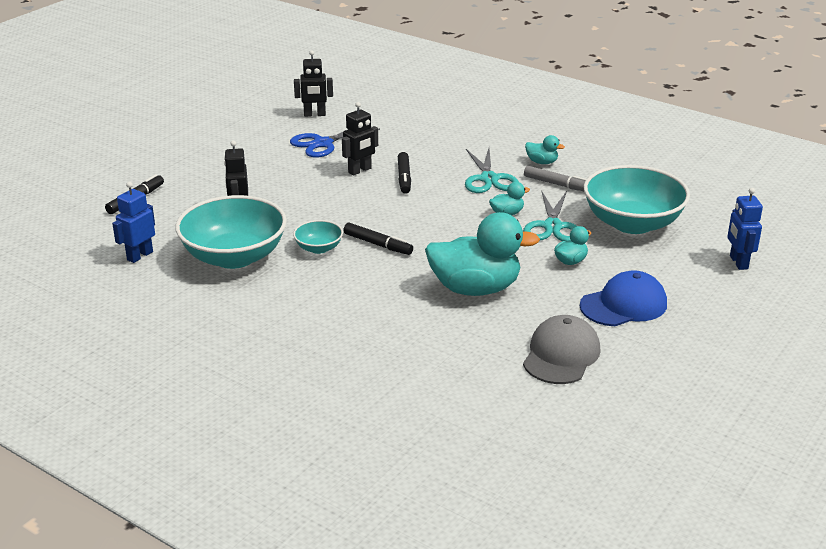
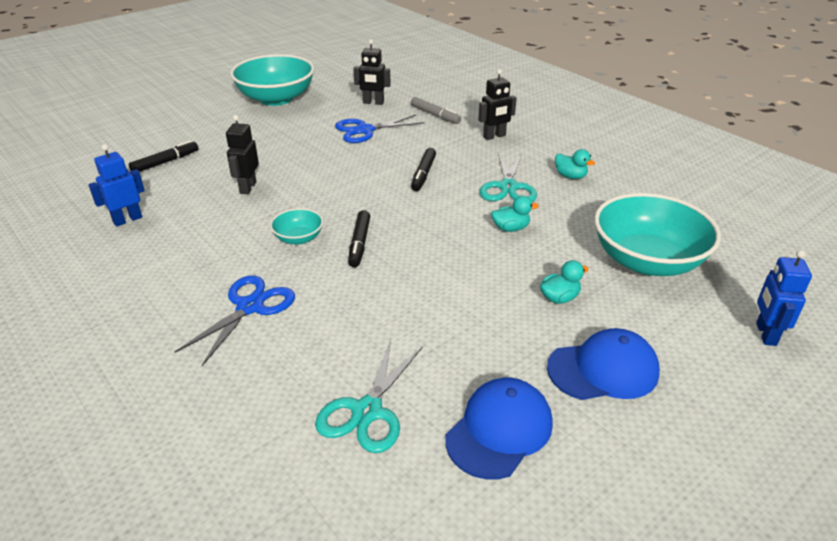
camera: 15 degrees right, 5 degrees up
turquoise bowl [175,195,287,269] -> turquoise bowl moved to [230,54,314,106]
black robot [342,102,378,175] -> black robot moved to [478,69,517,140]
black marker [343,223,413,255] -> black marker turned 45 degrees clockwise [348,210,370,267]
turquoise duck [425,212,540,296] -> none
turquoise scissors [523,190,577,241] -> turquoise scissors moved to [315,339,423,453]
grey cap [523,315,601,384] -> blue cap [445,378,553,479]
grey marker [524,166,586,191] -> grey marker moved to [411,97,461,124]
none -> blue scissors [175,275,295,366]

